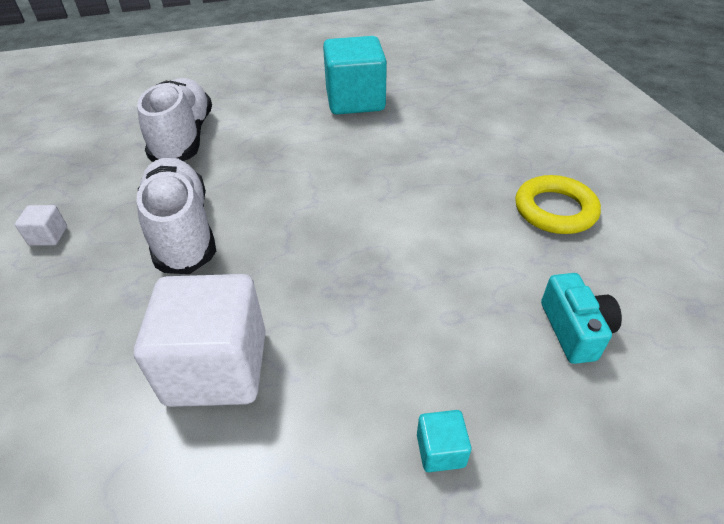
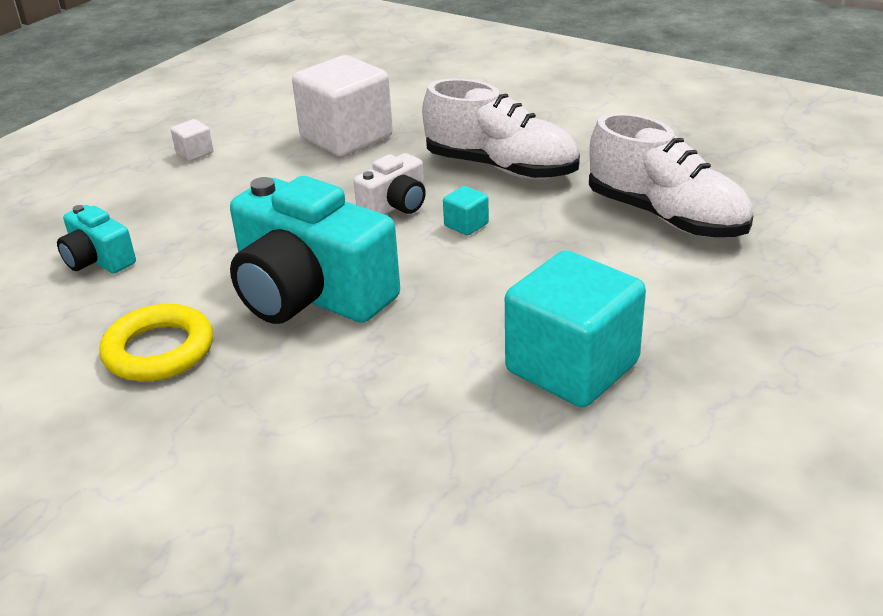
camera: 140 degrees right, 10 degrees down
white cube [15,205,67,246] -> white cube moved to [171,119,213,161]
turquoise cube [417,410,471,472] -> turquoise cube moved to [443,186,489,235]
none -> turquoise camera [230,176,400,324]
none -> white camera [354,153,426,215]

